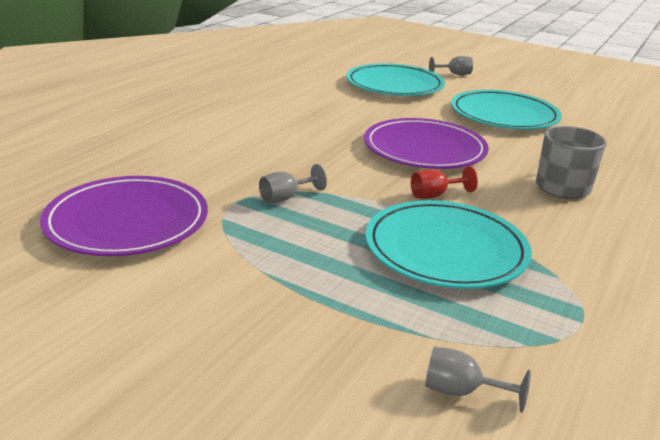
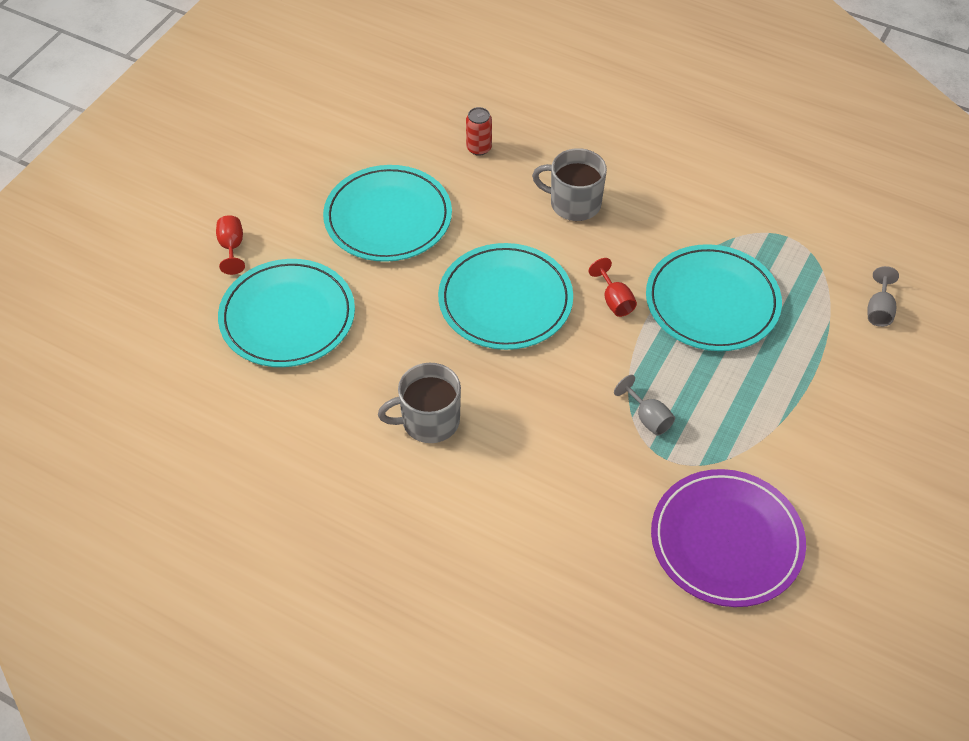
camera: 90 degrees left, 25 degrees up
purple plate [364,118,489,169] -> turquoise plate [438,243,573,350]
grey goblet [429,56,473,75] -> red goblet [216,215,245,275]
none -> grey mug [378,363,461,443]
none -> red can [466,107,492,156]

